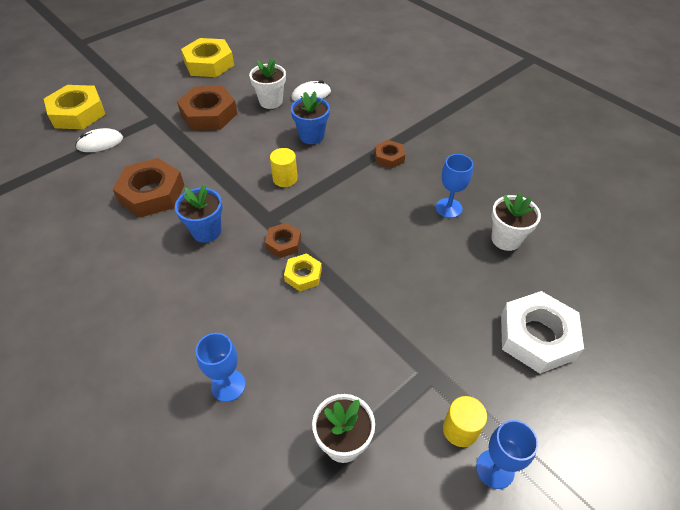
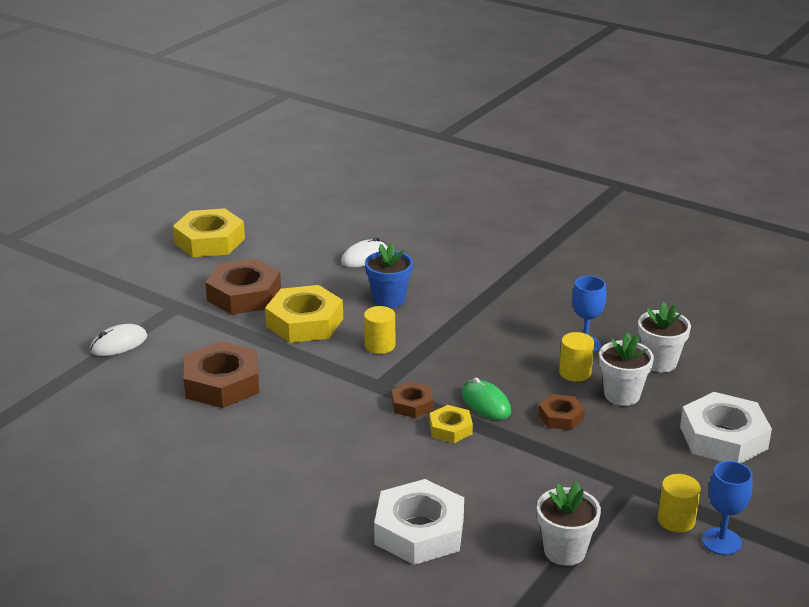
camera: 15 degrees left, 20 degrees down
yellow nut [44,85,106,129] -> yellow nut moved to [265,285,343,343]
blue flower pot [175,185,223,243] -> none
blue goblet [195,333,246,402] -> white nut [374,479,464,565]
white flower pot [249,58,286,109] -> white flower pot moved to [599,333,654,406]
brown nut [374,140,405,168] -> brown nut moved to [538,394,585,430]
none -> green mouse [462,378,511,420]
none -> yellow cylinder [559,332,594,382]

